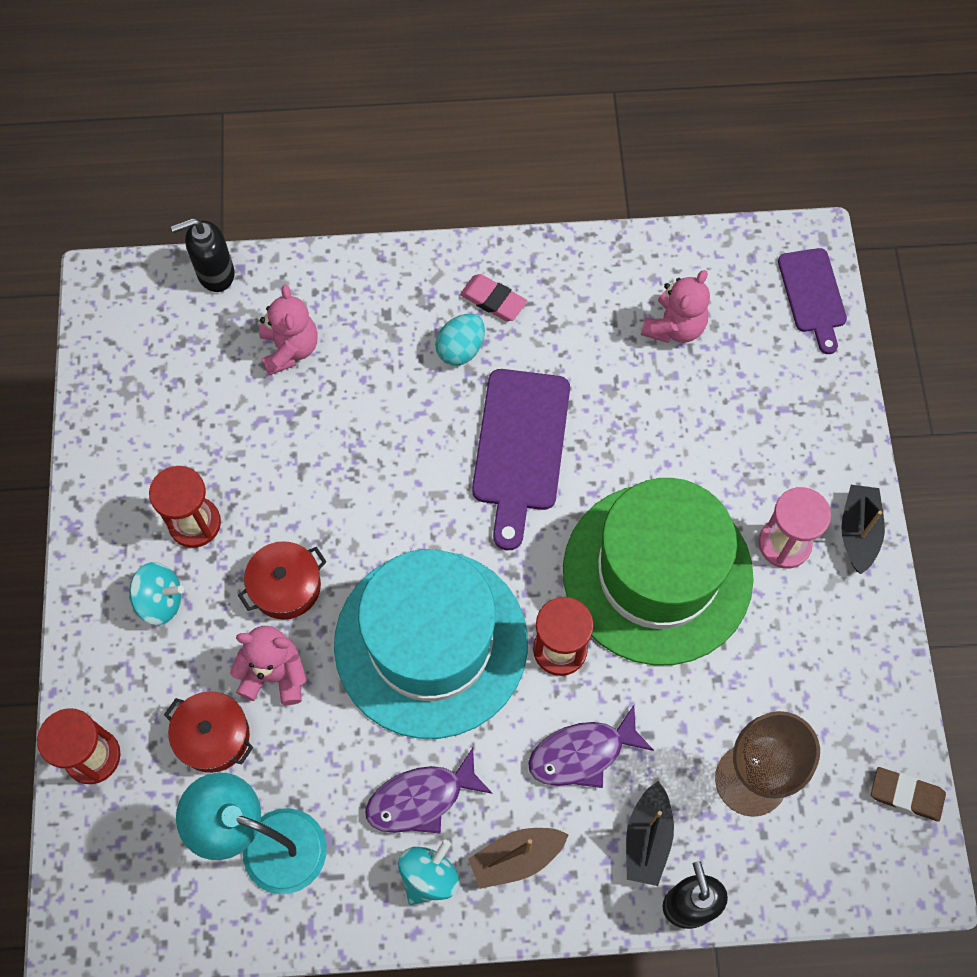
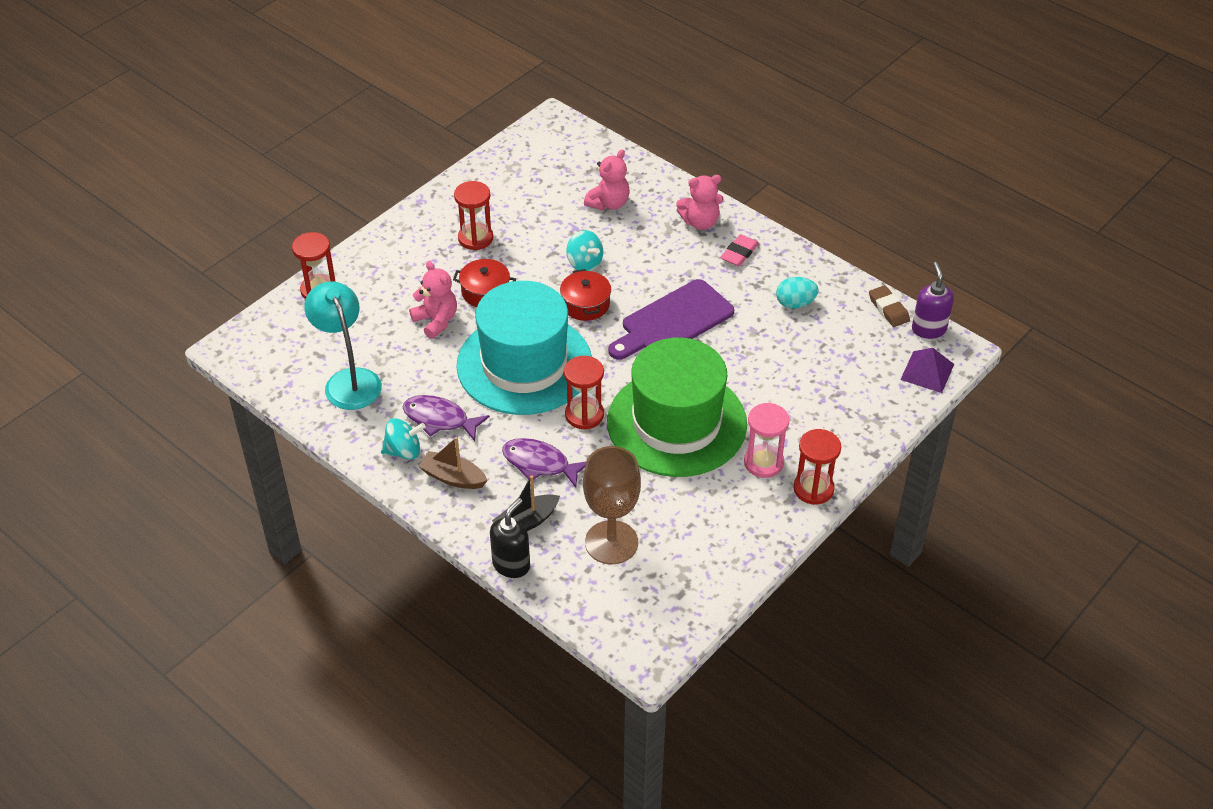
camera: 45 degrees right, 20 degrees down
turquoise spinning top [129,562,184,625] -> turquoise spinning top moved to [566,230,603,271]
red pot [164,691,253,773] -> red pot moved to [560,269,611,321]
black soap dispenser [171,218,235,292] -> none
turquoise egg [435,313,485,366] -> turquoise egg moved to [776,277,818,309]
pink eraser [460,274,527,321] -> pink eraser turned 45 degrees clockwise [720,234,759,266]
pink teddy bear [641,270,710,343] -> pink teddy bear moved to [676,175,723,230]
purple cutting board [778,248,847,354] -> purple pyramid [900,348,954,393]
black boat [841,485,885,574] -> red hourglass [793,429,841,505]
brown eraser [871,767,946,821] -> brown eraser moved to [869,285,910,327]
none -> purple soap dispenser [912,262,954,339]

